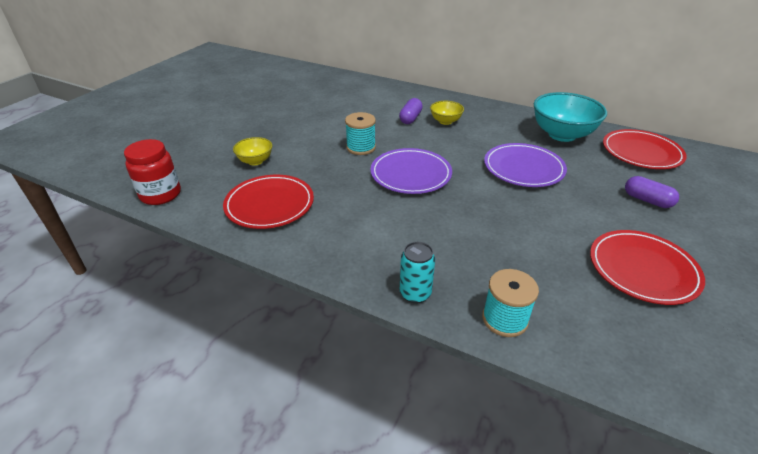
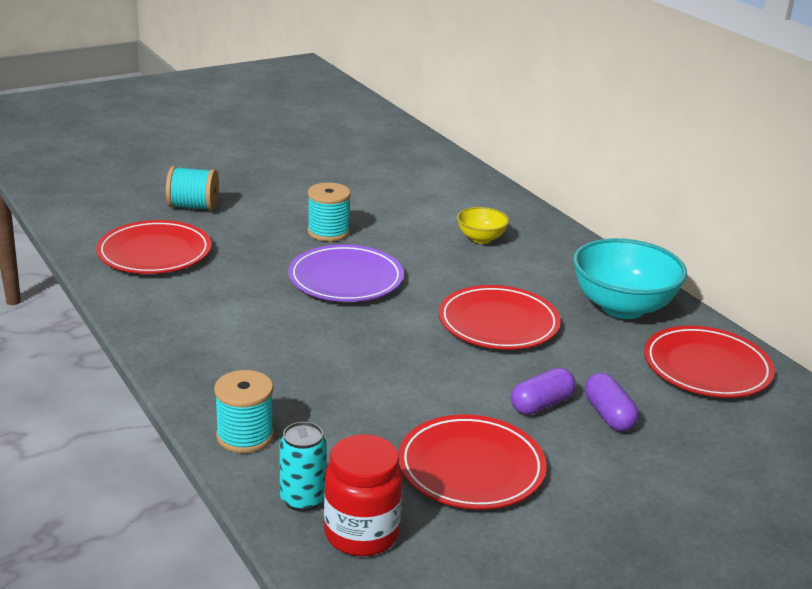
camera: 30 degrees right, 10 degrees down
red jar [124,139,181,205] -> red jar moved to [324,435,403,556]
yellow bowl [233,137,272,166] -> turquoise spool [166,166,219,211]
purple capsule [399,98,423,124] -> purple capsule moved to [511,368,576,415]
turquoise can [400,242,435,304] -> turquoise can moved to [279,422,327,512]
purple plate [484,143,567,187] -> red plate [439,285,561,349]

